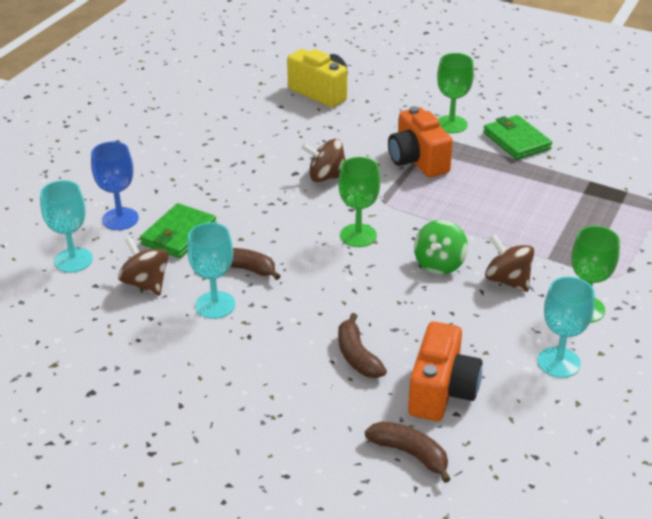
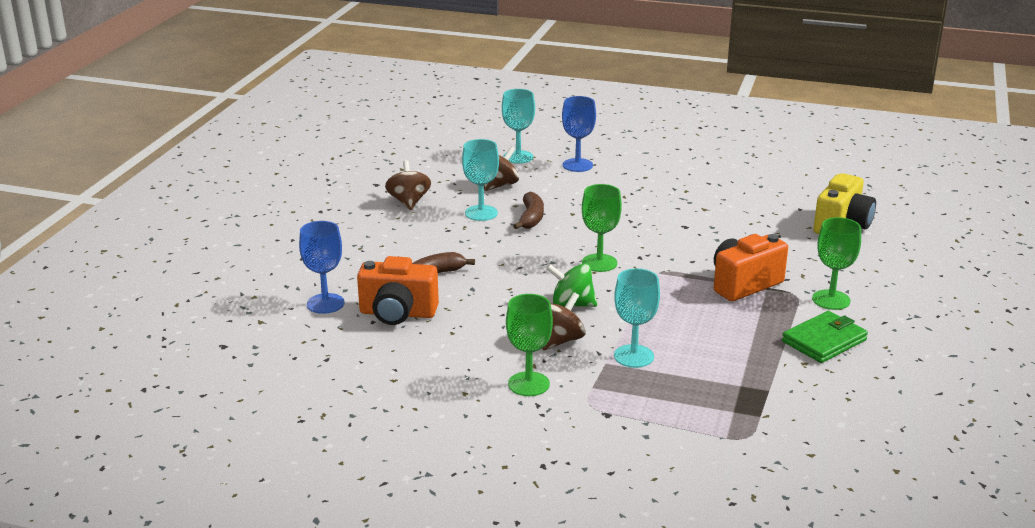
camera: 80 degrees right, 10 degrees down
green wallet [140,203,217,258] -> none
brown spinning top [302,139,346,182] -> brown spinning top moved to [385,160,431,210]
brown banana [365,421,451,483] -> blue goblet [299,221,344,314]
turquoise goblet [538,277,595,378] -> turquoise goblet moved to [614,268,660,368]

